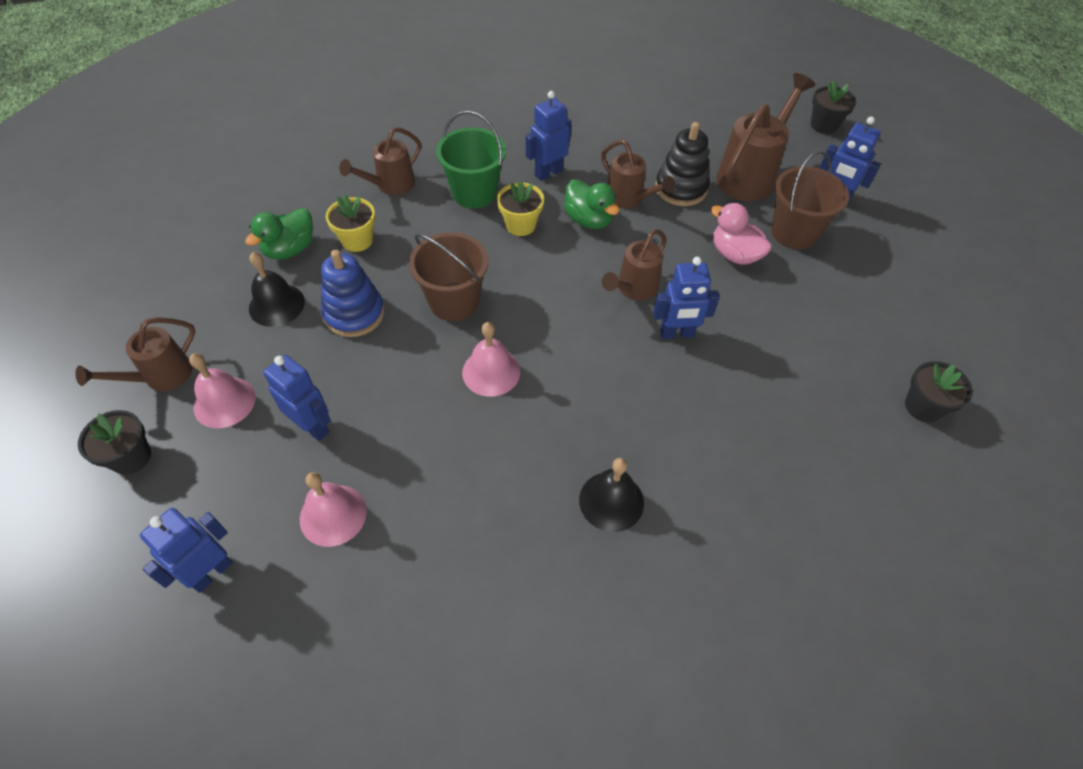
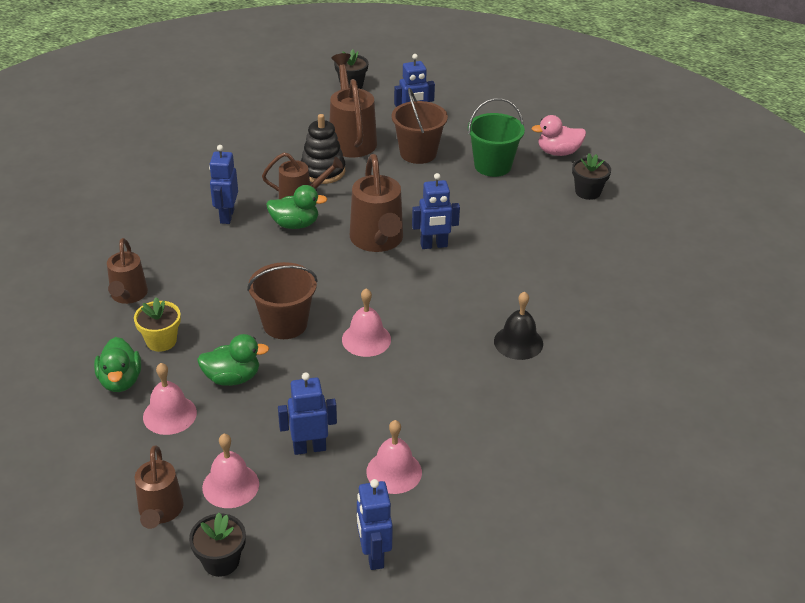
camera: 50 degrees left, 15 degrees down
black bell [249,252,305,327] -> pink bell [143,363,197,435]
blue stacking toy [321,250,385,337] -> green duck [197,334,269,386]
green bucket [436,111,506,208] -> green bucket moved to [468,98,525,177]
yellow flower pot [497,180,544,236] -> none
brown watering can [602,229,667,301] -> brown watering can [350,154,403,252], size x1.57
blue robot [653,257,720,339] -> blue robot turned 45 degrees clockwise [412,173,460,249]
pink duck [711,203,772,265] -> pink duck moved to [532,115,586,156]

